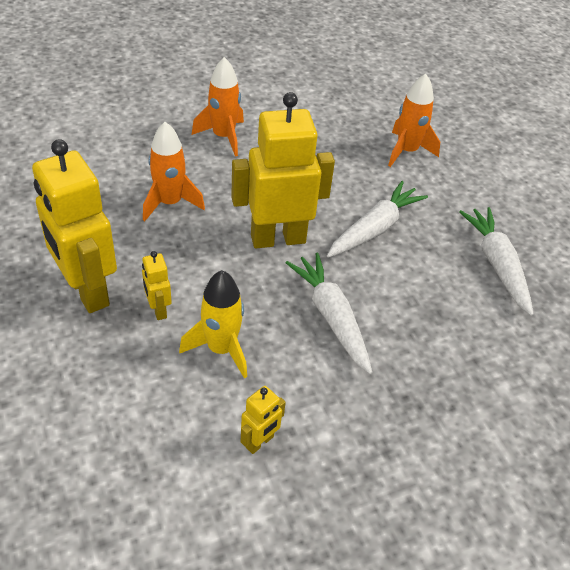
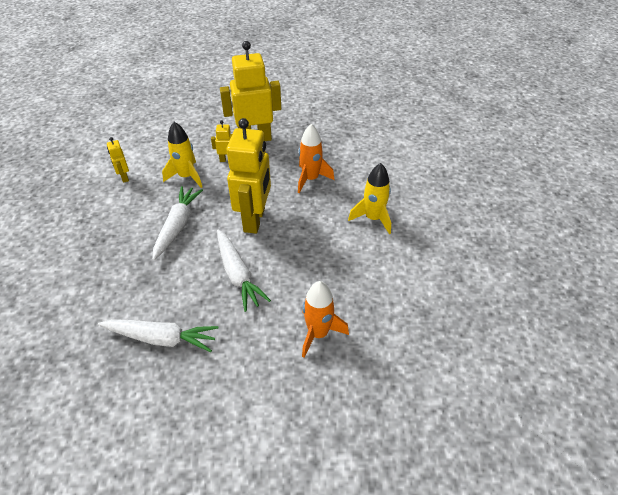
camera: 115 degrees right, 0 degrees up
orange rocket [192,57,244,157] -> yellow rocket [348,163,391,234]
white carrot [286,253,372,374] -> white carrot turned 75 degrees counterclockwise [153,186,203,260]

